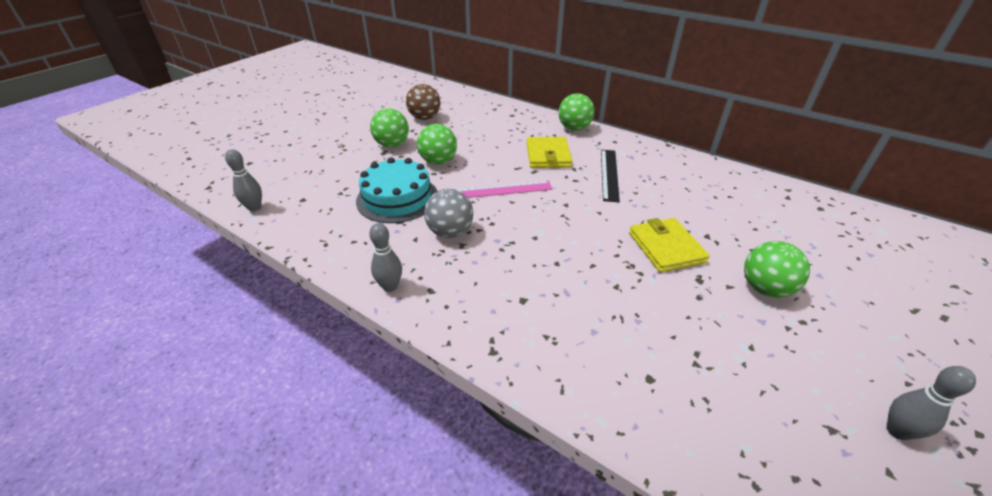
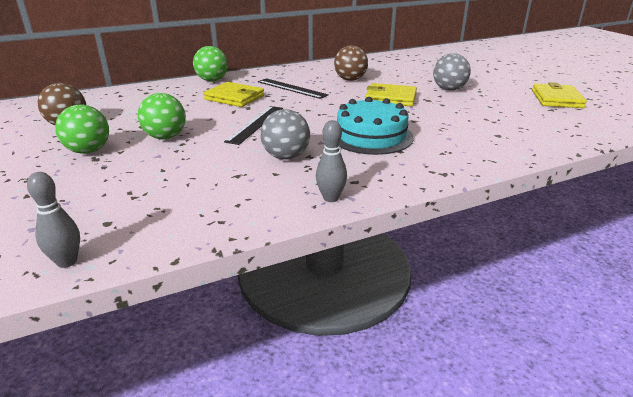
camera: 60 degrees left, 10 degrees down
turquoise cake [356,157,437,223] -> turquoise cake moved to [337,97,414,155]
pink ruler [454,180,552,198] -> black ruler [224,106,283,145]
green ball [744,241,810,298] -> grey ball [433,53,471,91]
grey bowling pin [887,366,976,440] -> yellow wallet [532,82,587,108]
none -> brown ball [334,45,368,81]

